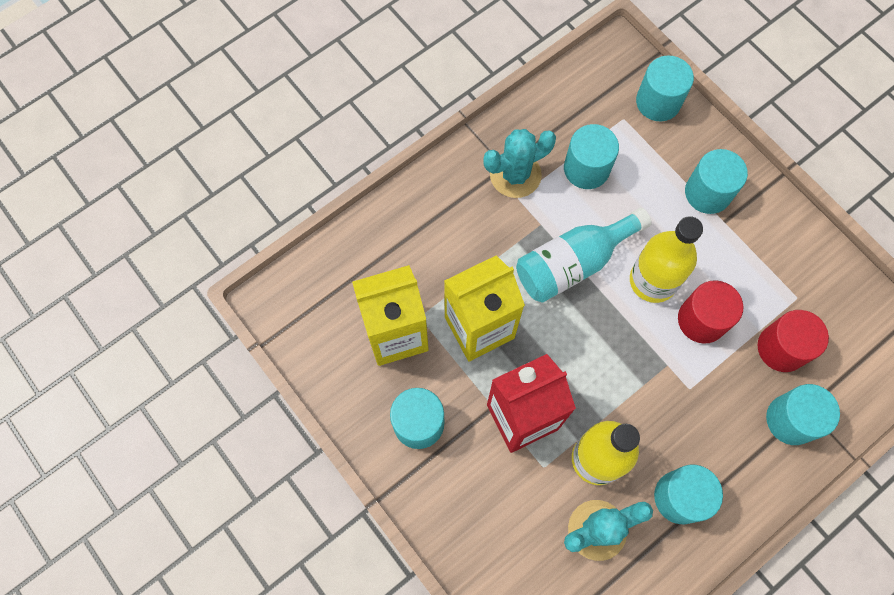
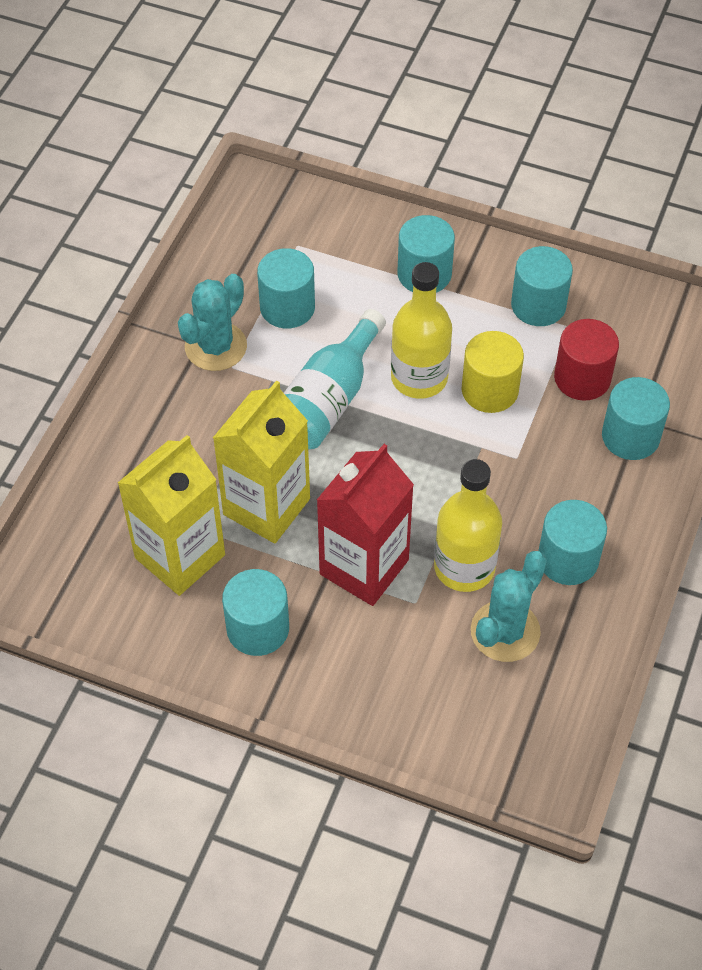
camera: 30 degrees left, 15 degrees down
turquoise cylinder [636,55,694,121] -> turquoise cylinder moved to [511,246,573,326]
red cylinder [678,280,743,344] -> yellow cylinder [461,331,524,413]

